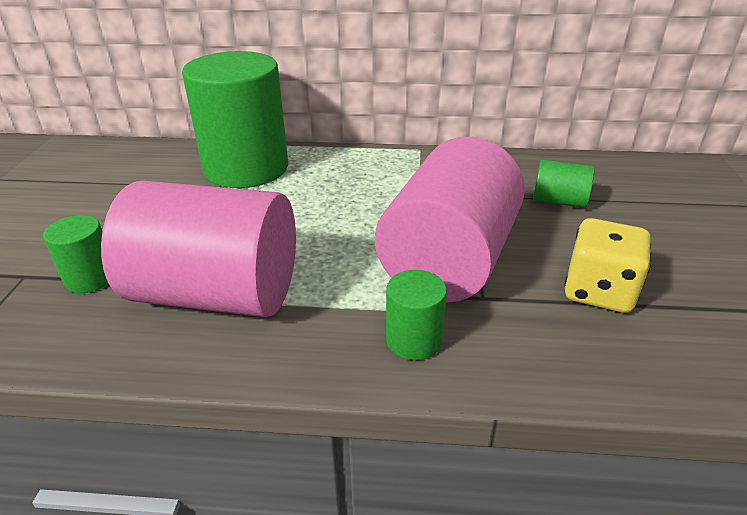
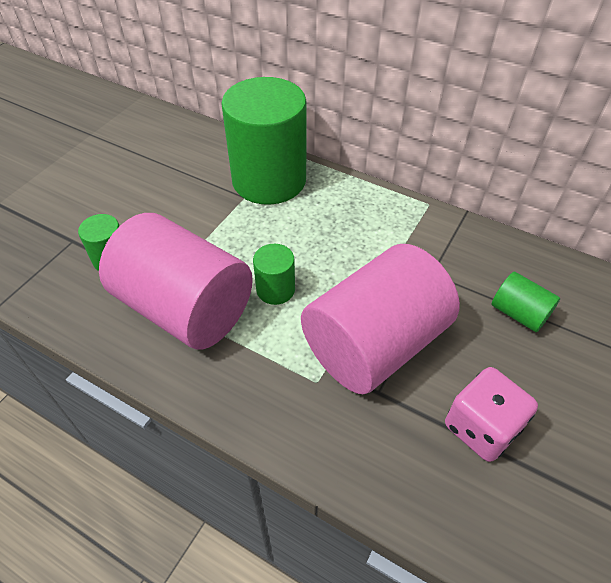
camera: 25 degrees right, 15 degrees up
green cylinder [386,270,447,360] -> green cylinder moved to [253,244,295,305]
yellow dice [564,218,651,313] -> pink dice [445,367,538,462]

